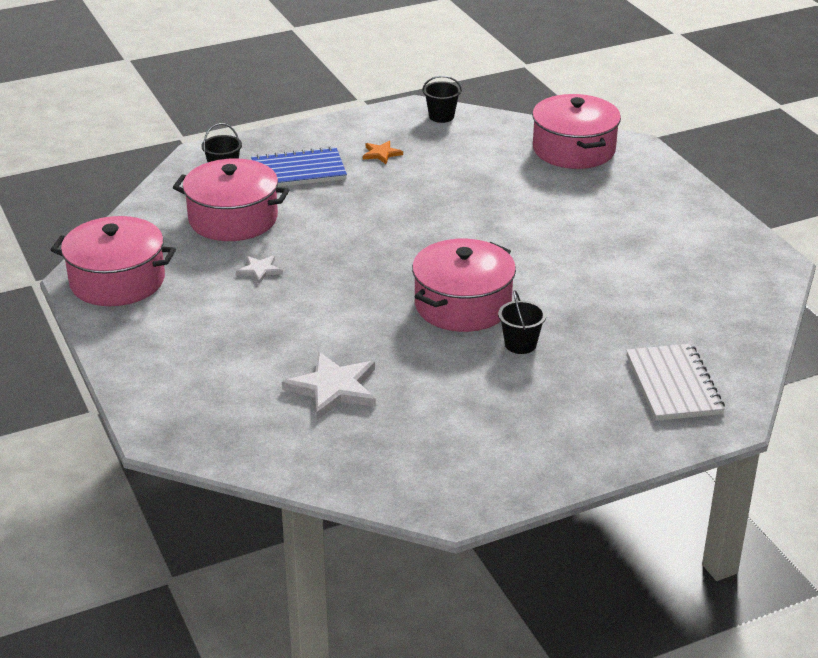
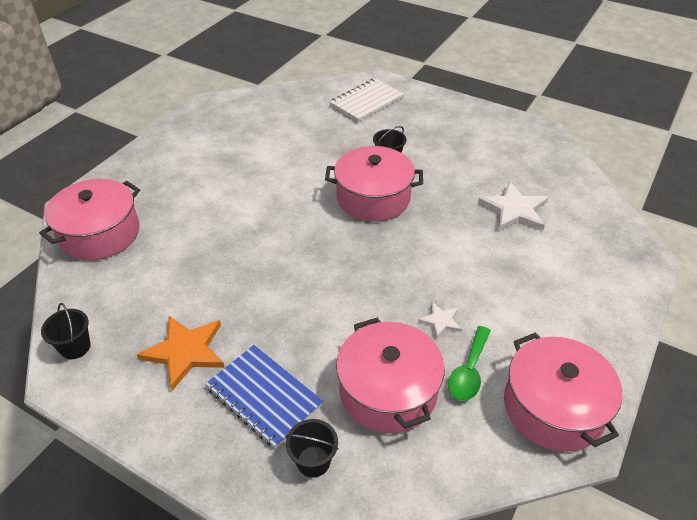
camera: 125 degrees left, 10 degrees up
orange star [363,140,403,164] -> orange star [137,316,225,391], size x1.89
none -> green spoon [448,326,491,401]

